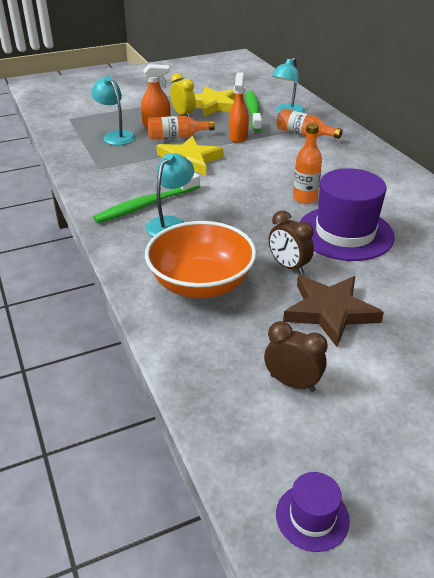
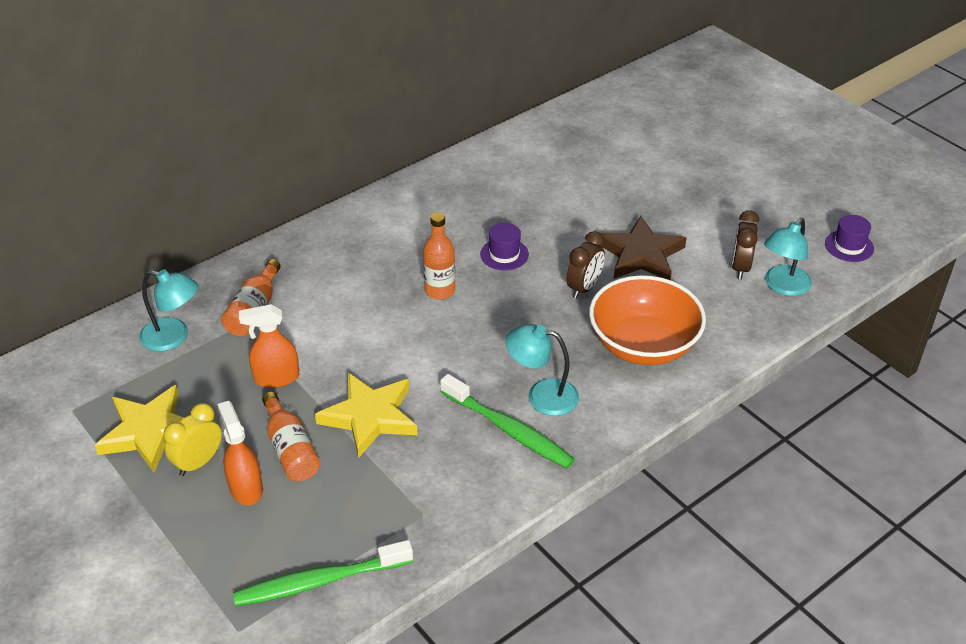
camera: 105 degrees left, 5 degrees up
turquoise lamp [91,76,135,145] -> turquoise lamp moved to [764,218,812,296]
green toothbrush [246,90,262,132] -> green toothbrush moved to [233,540,413,606]
purple hat [299,168,394,261] -> purple hat [480,223,529,270], size x0.46

